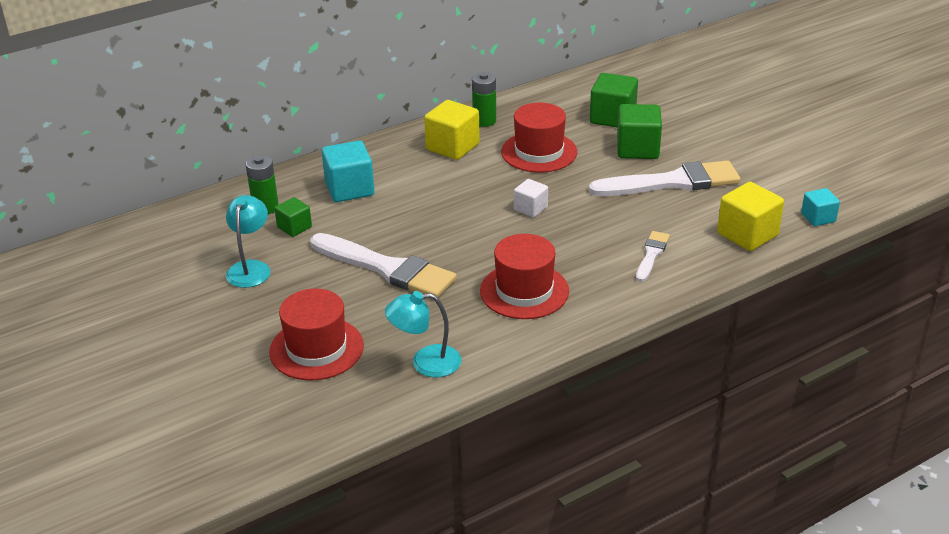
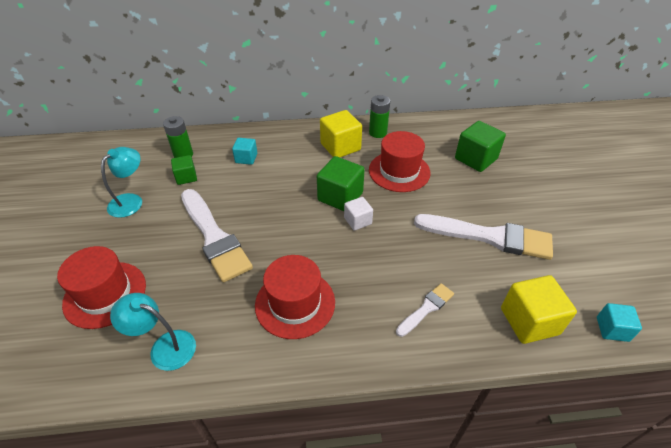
camera: 25 degrees right, 10 degrees up
turquoise cube [321,140,374,202] -> turquoise cube [232,138,257,165], size x0.59
green cube [617,104,662,159] -> green cube moved to [317,156,365,211]

